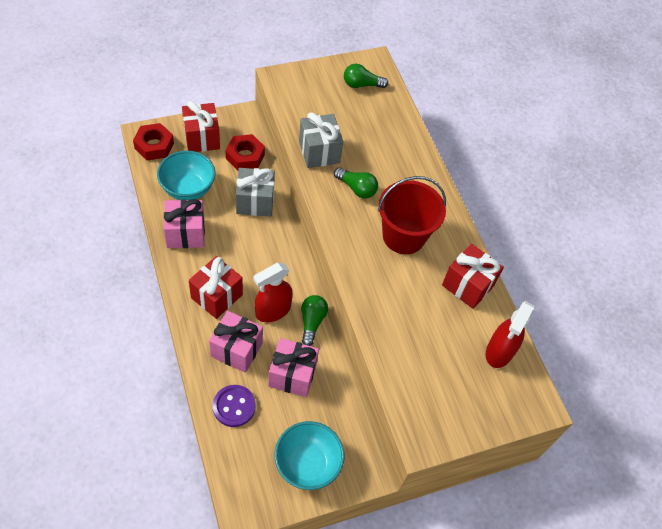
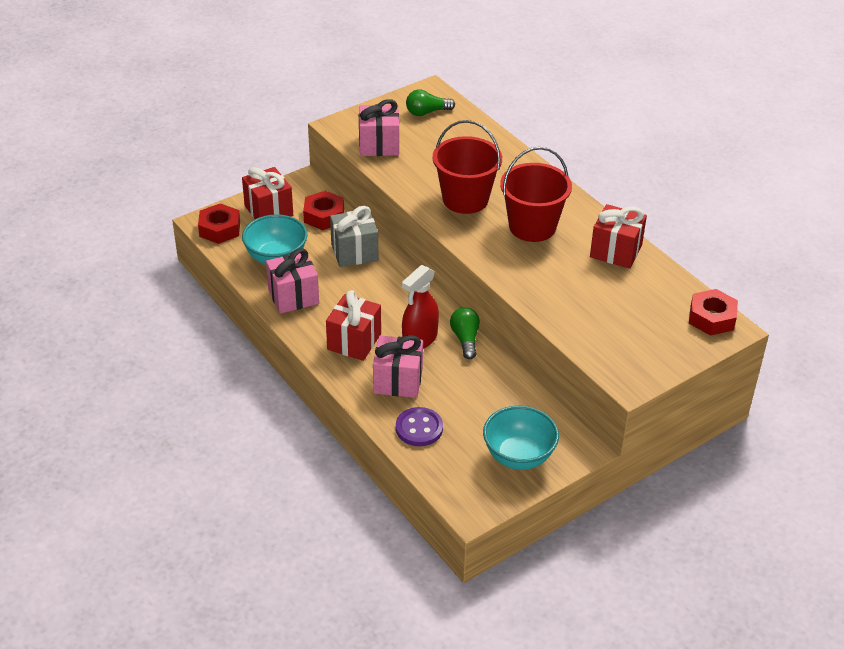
camera: 10 degrees left, 15 degrees down
pink gift [268,338,319,397] -> pink gift moved to [359,99,399,156]
grey gift [299,112,343,168] -> none
green light bulb [334,168,378,199] -> red bucket [432,120,502,214]
red spray bottle [486,301,534,368] -> none
none -> red nut [689,289,738,336]

